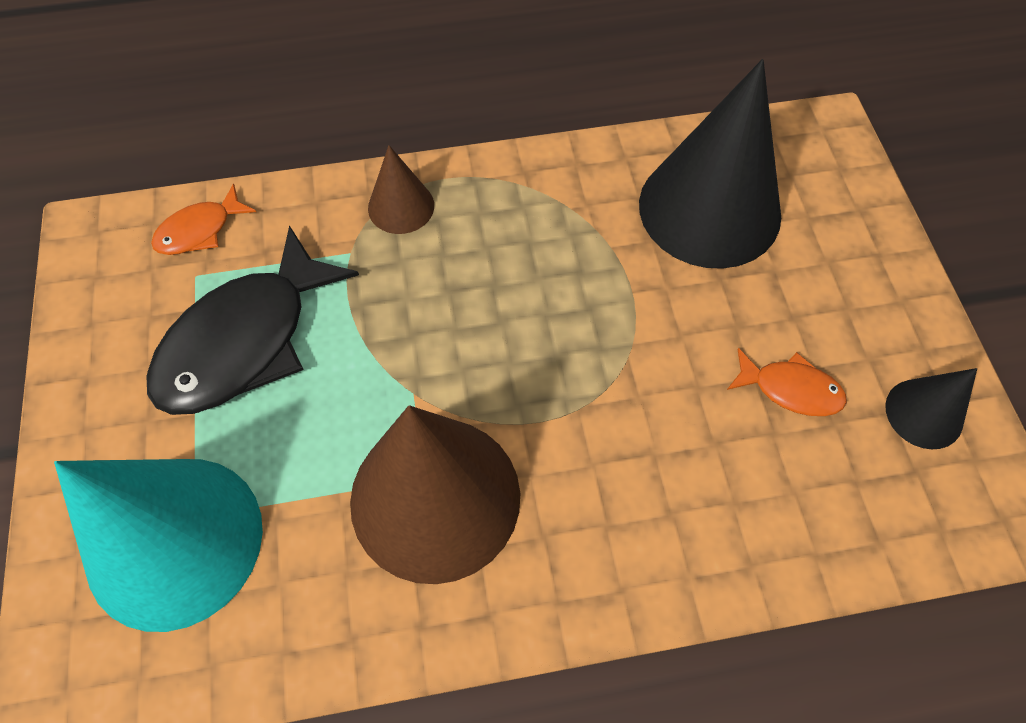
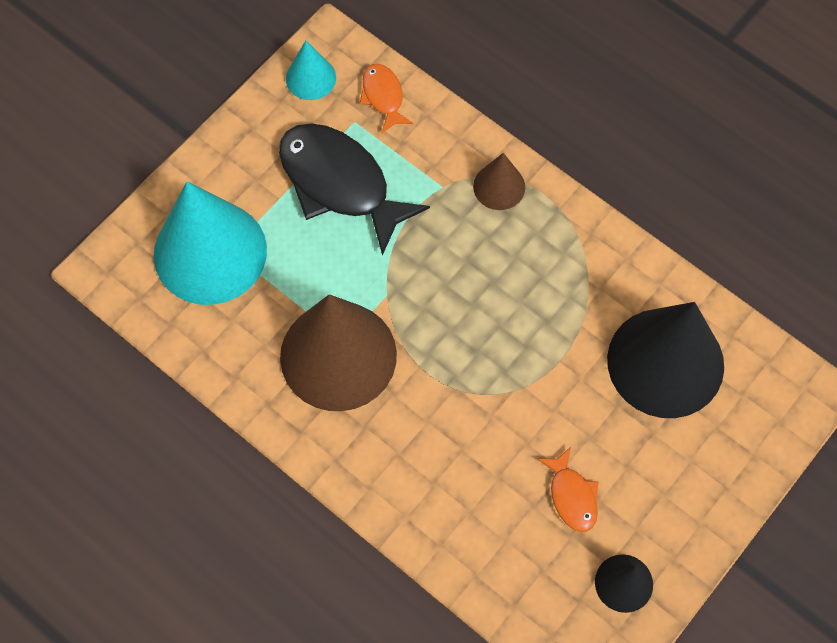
camera: 50 degrees right, 5 degrees up
black fish [147,225,359,415] -> black fish turned 45 degrees clockwise [279,123,430,256]
orange fish [151,184,256,255] -> orange fish turned 60 degrees clockwise [360,64,413,133]
none -> turquoise cone [286,41,336,100]

